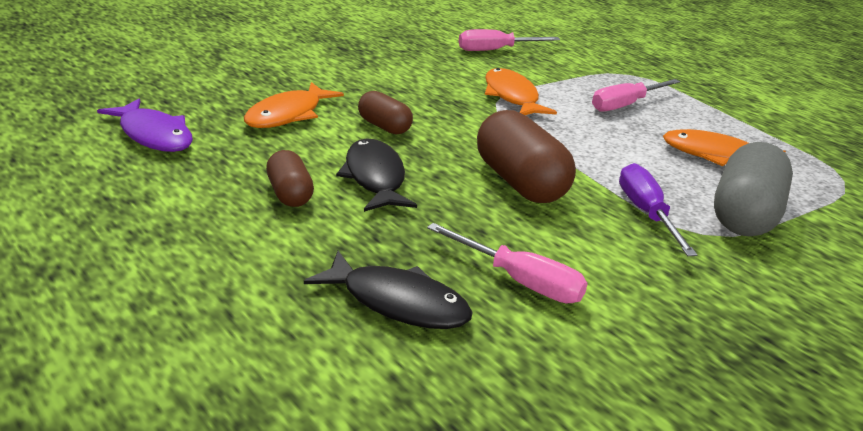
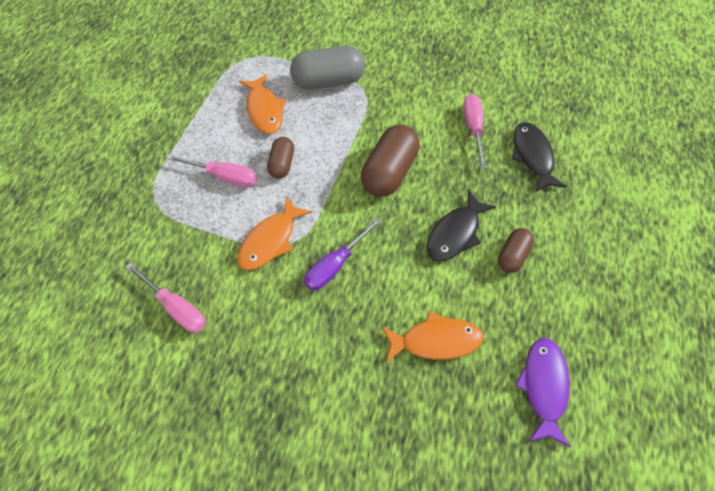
camera: 125 degrees left, 30 degrees up
brown capsule [358,91,413,134] -> brown capsule moved to [267,137,294,179]
purple screwdriver [619,163,697,256] -> purple screwdriver moved to [304,217,382,291]

